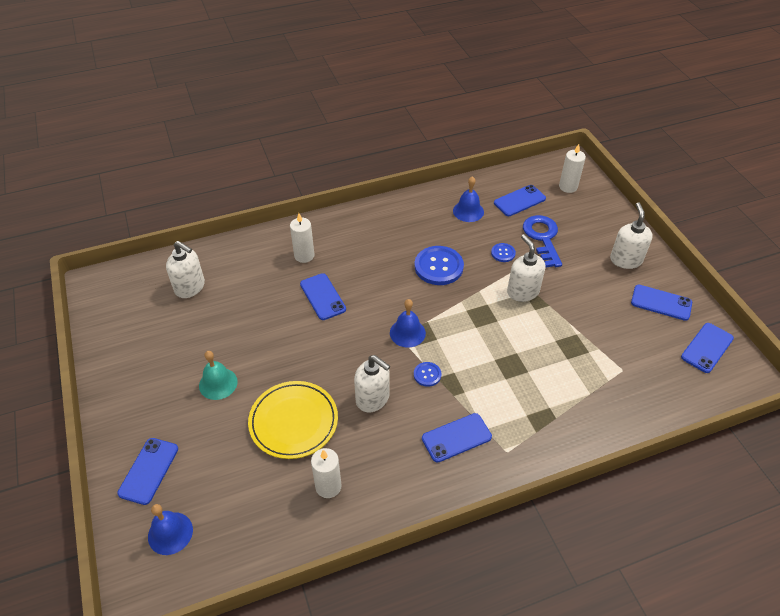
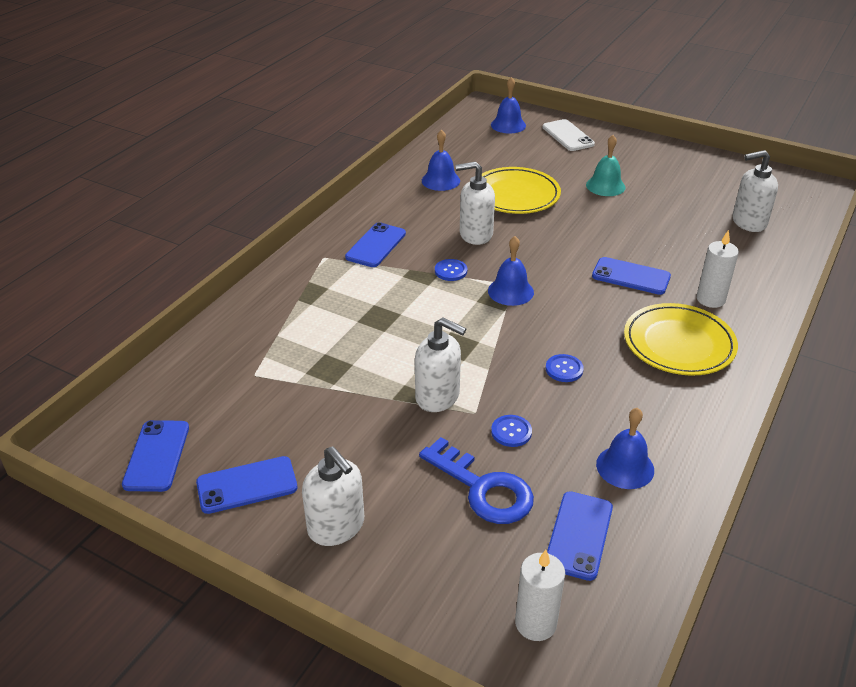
camera: 140 degrees right, 10 degrees down
blue phone [117,438,178,505] -> white phone [542,119,595,151]
white candle [311,448,342,498] -> blue bell [422,129,460,191]
blue button [414,246,464,285] -> blue button [546,354,584,382], size x0.50
none -> yellow plate [624,303,738,376]

